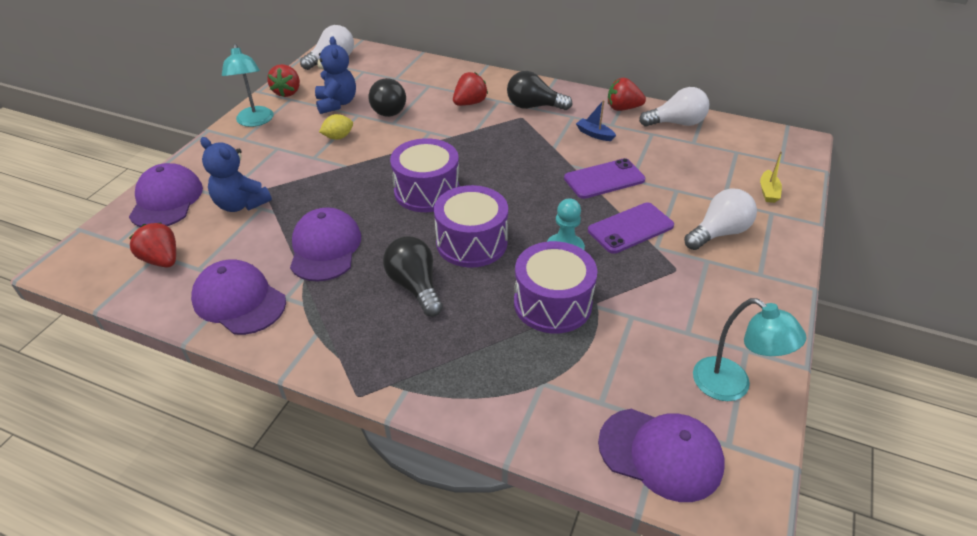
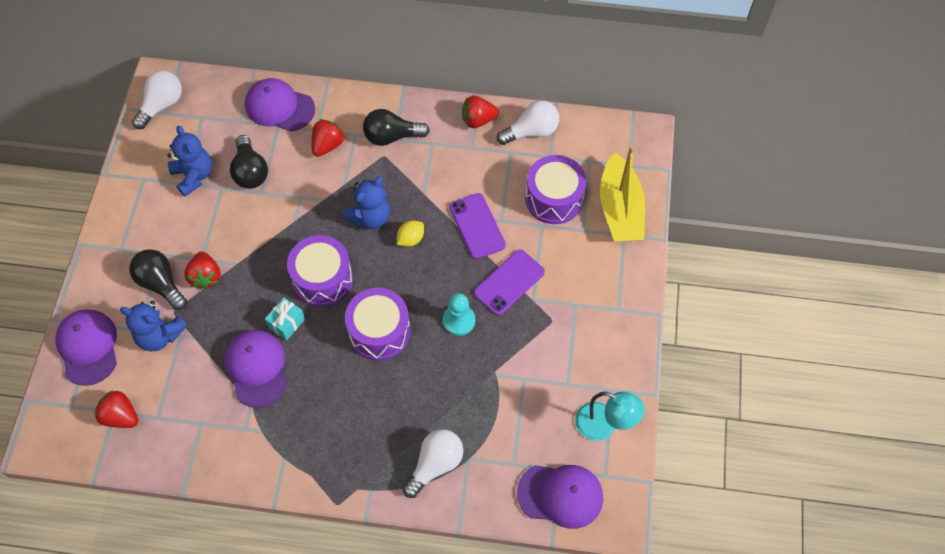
camera: 15 degrees left, 20 degrees up
purple cap [191,259,286,335] -> purple cap moved to [245,78,315,132]
turquoise lamp [222,44,274,127] -> none
red strawberry [267,64,300,97] -> red strawberry moved to [184,251,221,289]
yellow lemon [319,114,353,140] -> yellow lemon moved to [397,221,424,247]
black light bulb [383,236,443,316] -> black light bulb moved to [129,249,187,310]
purple drum [514,241,597,333] -> purple drum moved to [525,155,587,224]
purple phone [564,158,645,199] -> purple phone turned 75 degrees counterclockwise [449,193,506,259]
blue boat [576,100,616,141] -> none
white light bulb [684,188,757,250] -> white light bulb moved to [402,429,463,498]
yellow boat [760,151,782,203] -> yellow boat [600,146,645,242], size x2.41
none -> turquoise gift [265,297,305,341]
none -> blue teddy bear [342,177,390,229]

